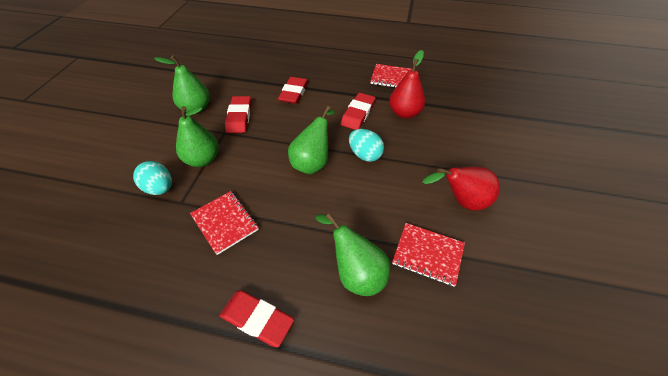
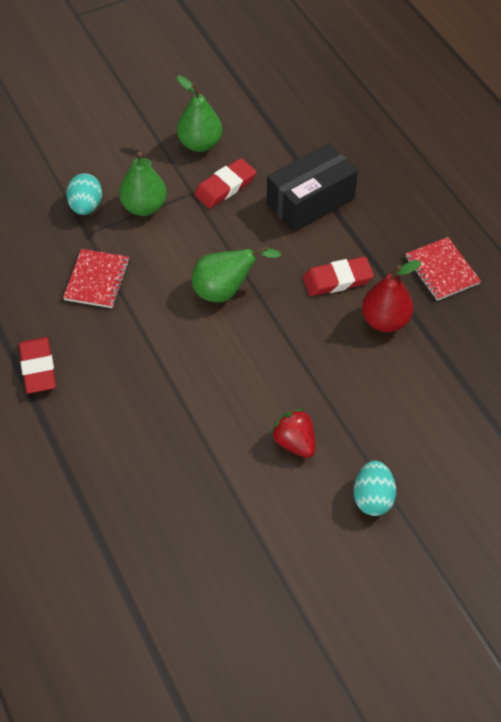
camera: 50 degrees right, 5 degrees up
red eraser [278,77,309,104] -> black box [267,143,358,232]
green pear [316,213,390,296] -> none
turquoise egg [349,129,384,162] -> turquoise egg moved to [354,461,396,516]
red notebook [392,223,465,287] -> none
red pear [422,167,500,210] -> red strawberry [271,409,315,458]

